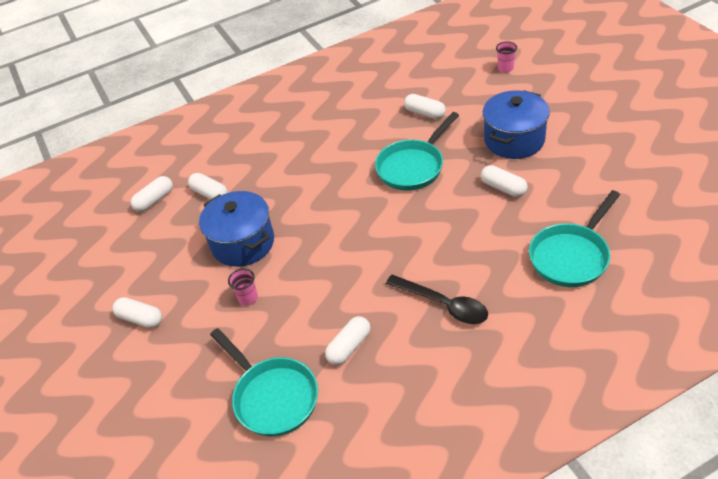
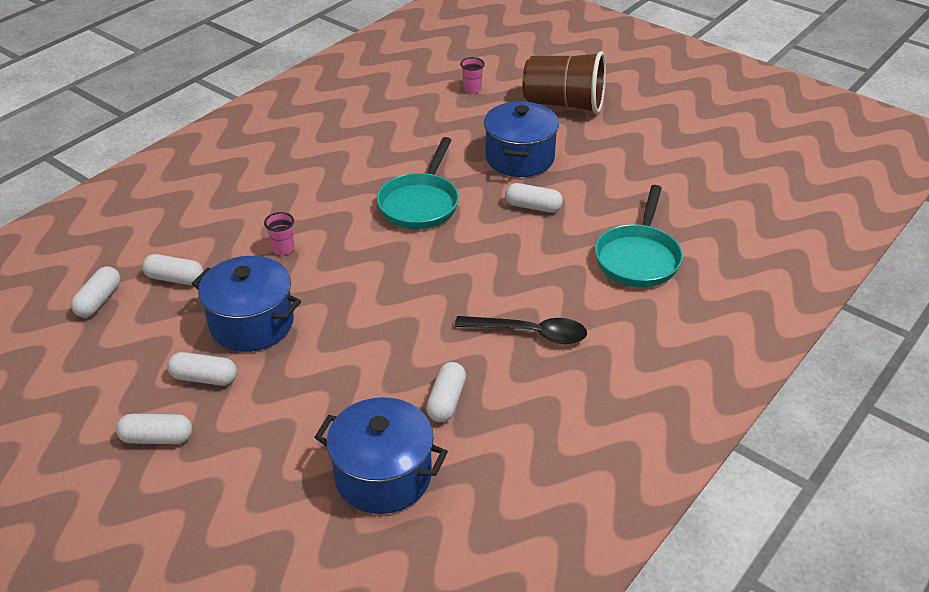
camera: 30 degrees left, 5 degrees down
turquoise pan [210,328,318,437] -> blue pot [315,397,448,514]
pink cup [228,268,258,306] -> pink cup moved to [264,212,295,255]
white capsule [404,94,446,119] -> white capsule moved to [167,352,237,385]
none -> brown cup [522,51,606,114]

